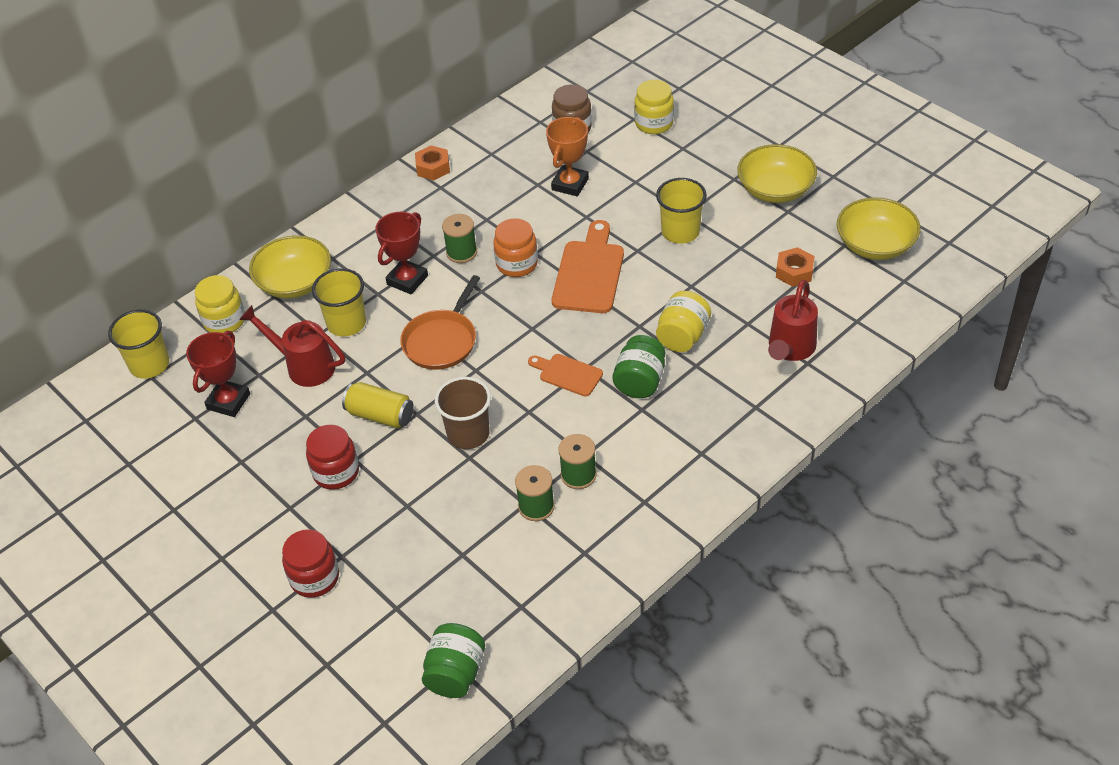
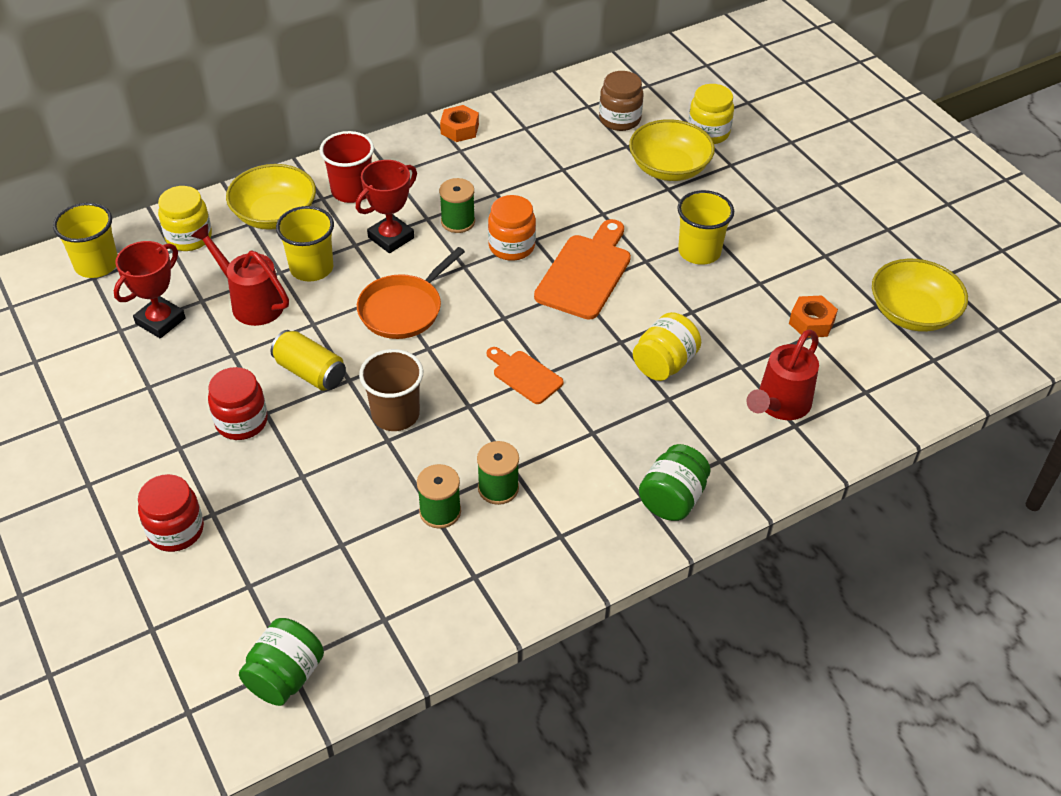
camera: 10 degrees right, 0 degrees up
orange trophy [546,117,589,196] -> none
green jar [613,335,665,398] -> green jar moved to [639,444,711,521]
yellow bowl [737,144,817,203] -> yellow bowl moved to [629,119,715,181]
none -> red cup [320,131,374,203]

